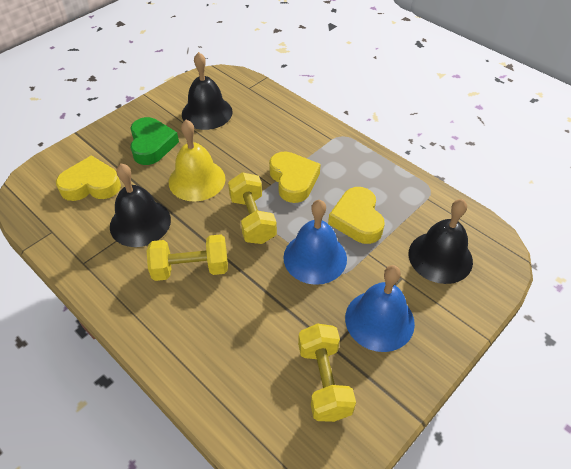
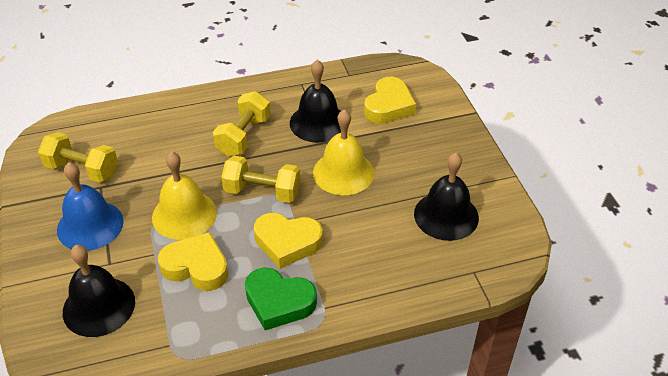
camera: 120 degrees right, 5 degrees down
green heart [130,117,179,165] -> green heart moved to [245,268,317,330]
blue bell [283,200,347,285] -> yellow bell [152,151,217,240]

